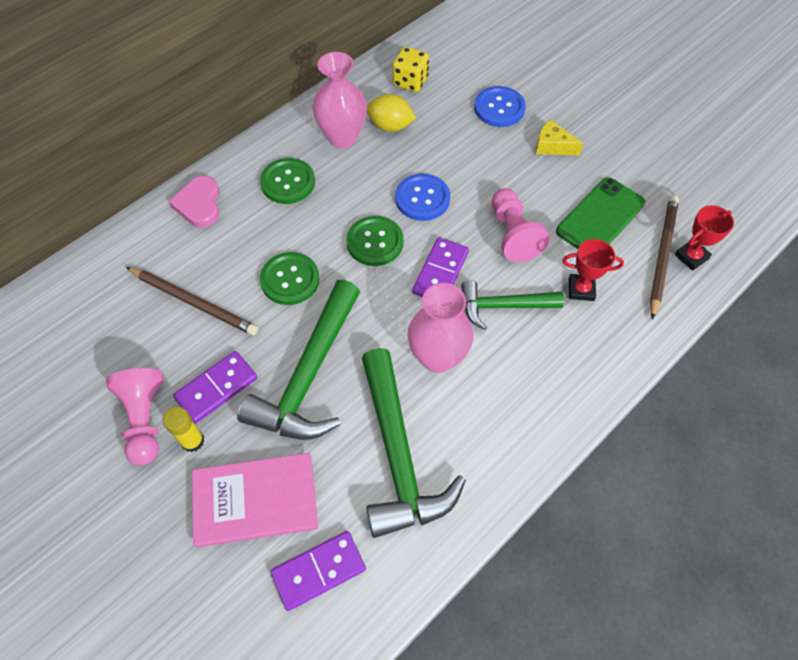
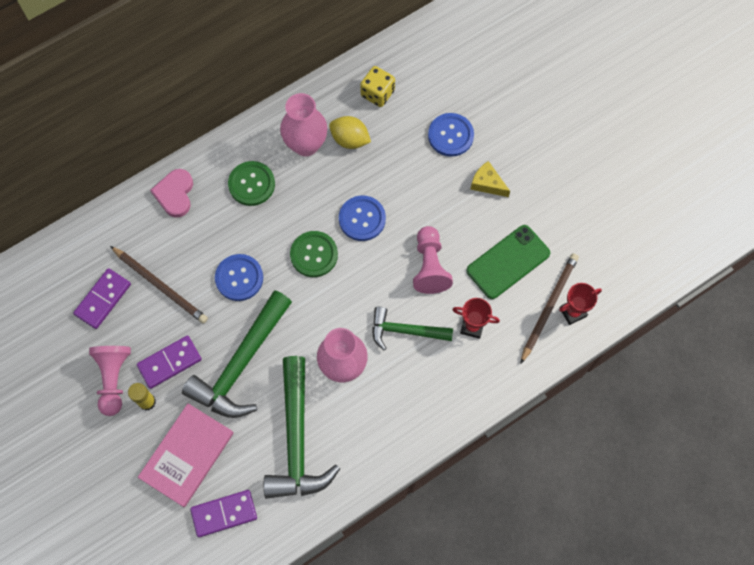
camera: 10 degrees right, 10 degrees up
pink book [192,453,318,547] -> pink book turned 60 degrees counterclockwise [138,403,234,507]
green button [260,252,319,305] -> blue button [215,254,263,301]
purple domino [412,237,469,297] -> purple domino moved to [73,268,131,329]

